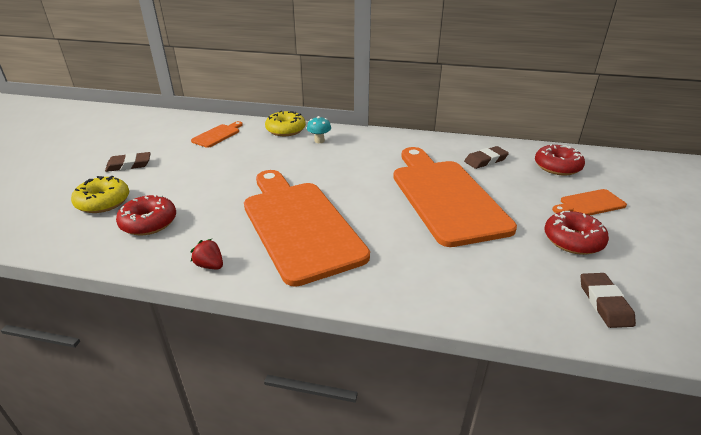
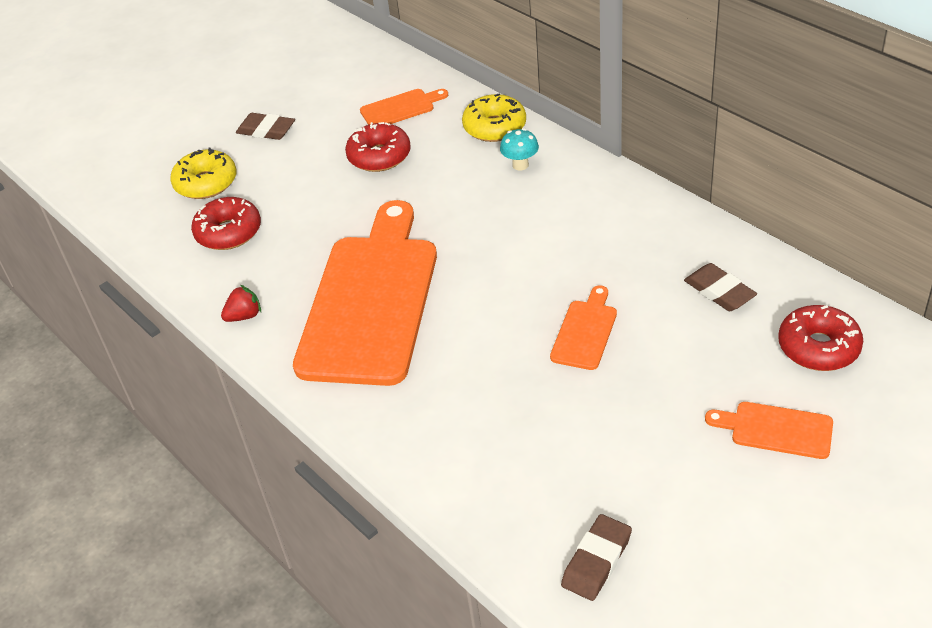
camera: 40 degrees right, 10 degrees up
red strawberry [190,239,223,270] -> red strawberry turned 75 degrees clockwise [221,285,261,322]
orange cutting board [393,147,517,247] -> orange cutting board [550,285,617,370], size x0.42
brown eraser [464,146,509,169] -> brown eraser turned 45 degrees clockwise [684,263,757,311]
red donut [545,211,609,255] -> red donut moved to [345,122,411,172]

